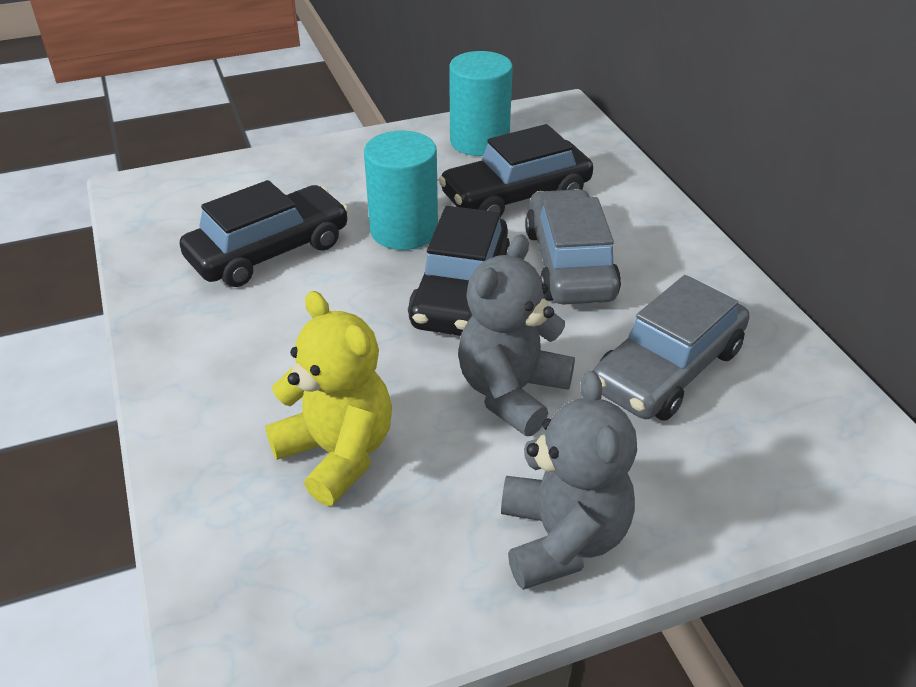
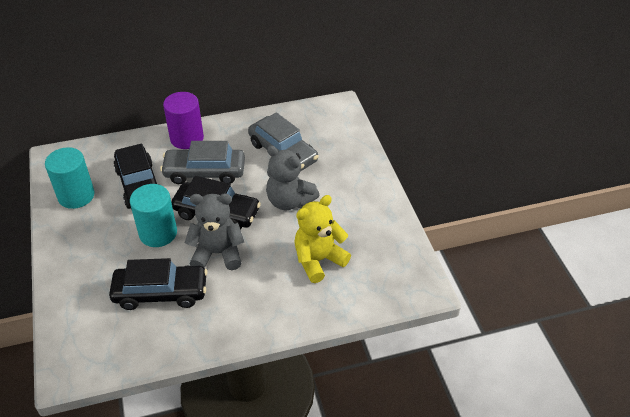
camera: 85 degrees left, 5 degrees up
black car [180,180,349,287] -> black car turned 120 degrees clockwise [109,258,208,310]
grey teddy bear [501,370,637,590] -> grey teddy bear moved to [185,194,244,270]
none -> purple cylinder [163,92,204,149]

